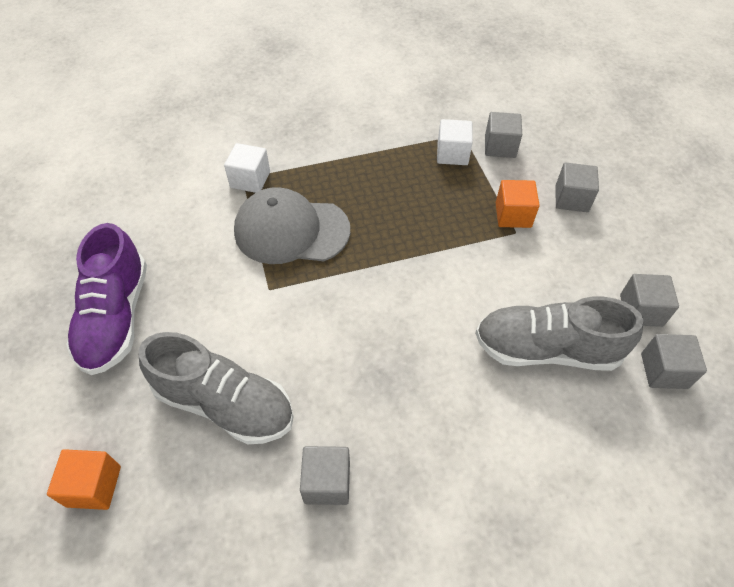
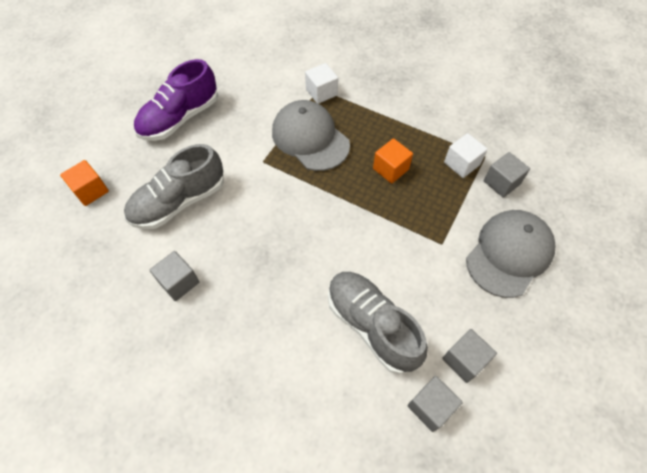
camera: 45 degrees right, 5 degrees up
grey shoe [139,332,294,444] -> grey shoe turned 75 degrees clockwise [124,144,224,229]
orange cube [496,180,540,228] -> orange cube moved to [373,138,413,184]
grey cube [556,163,599,212] -> grey cap [466,210,555,298]

